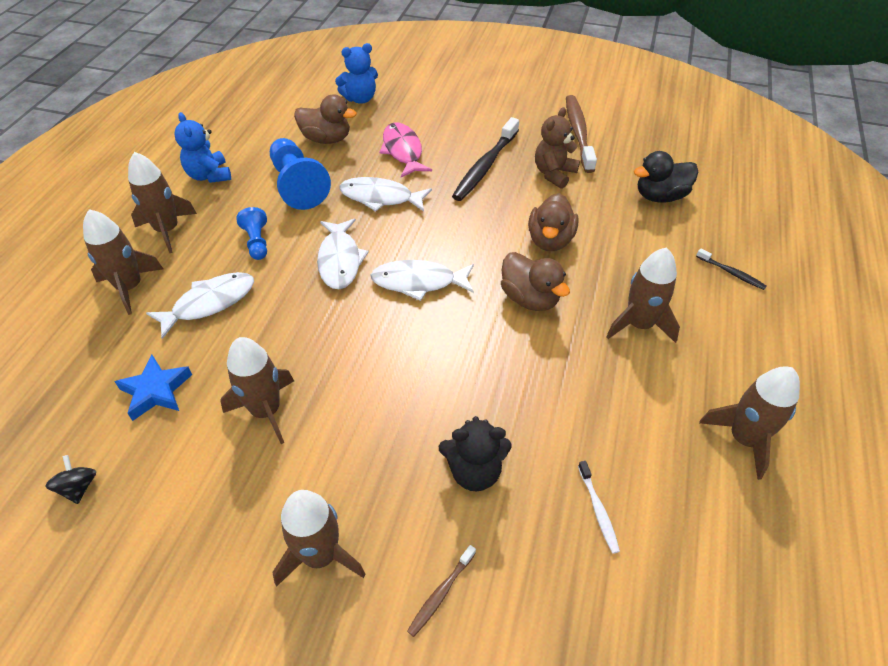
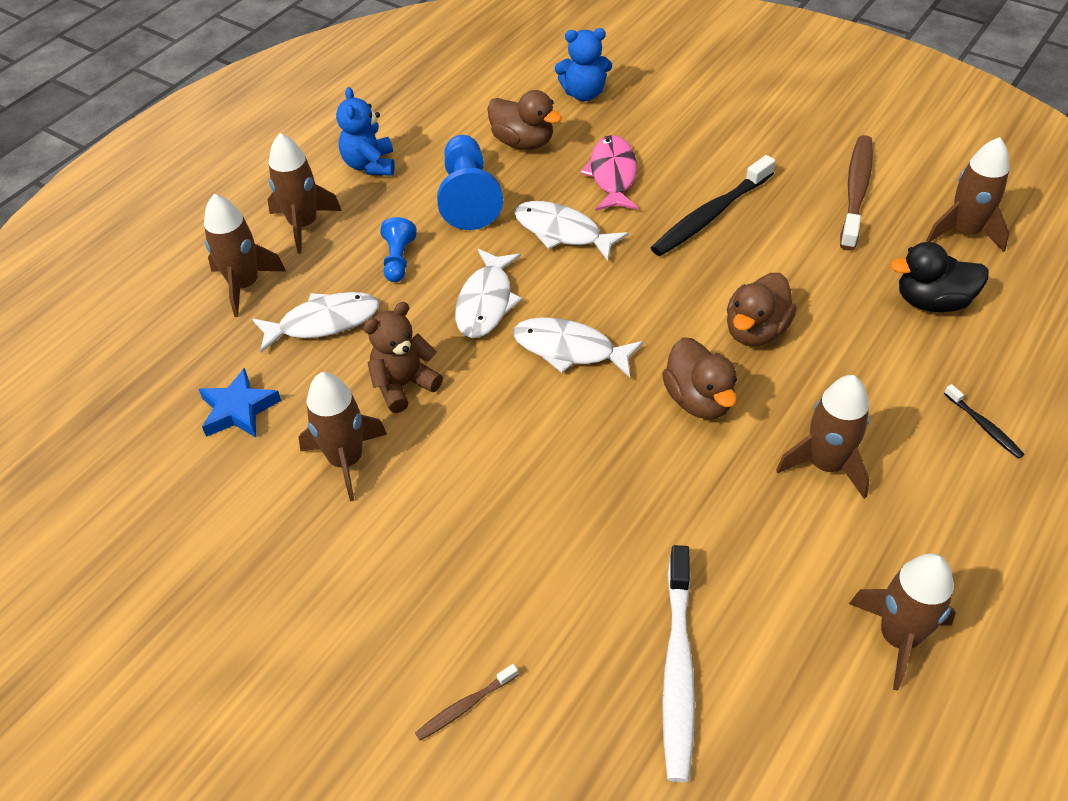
camera: 20 degrees right, 0 degrees up
black spinning top [45,455,96,504] -> none
brown rocket [273,490,366,587] -> brown rocket moved to [926,137,1010,252]
black teddy bear [439,416,511,491] -> none
brown teddy bear [535,107,580,189] -> brown teddy bear moved to [363,302,443,413]
white toothbrush [578,461,620,554] -> white toothbrush [662,545,695,782], size x2.08

